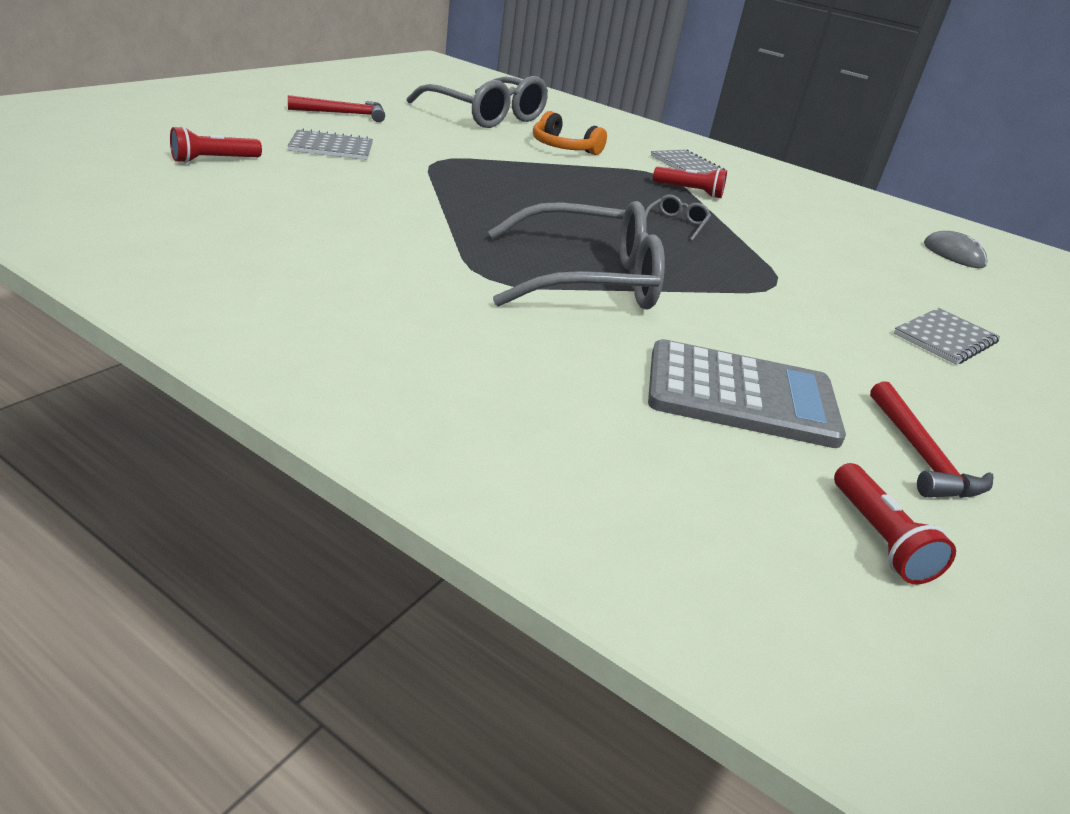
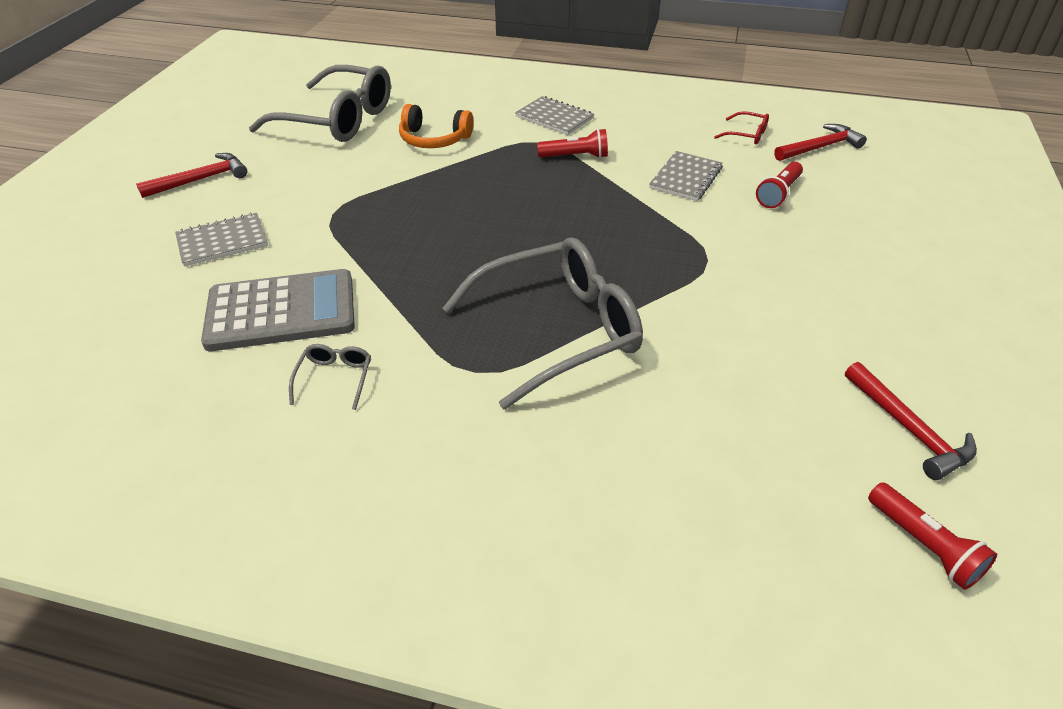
camera: 15 degrees left, 10 degrees up
red flashlight [170,126,262,163] -> red flashlight moved to [756,162,803,208]
grey glasses [645,195,711,241] -> grey glasses moved to [289,344,371,410]
grey calculator [648,339,846,448] -> grey calculator moved to [201,269,355,351]
grey notebook [894,308,1000,365] -> grey notebook moved to [649,151,723,201]
grey mouse [924,231,988,268] -> red hammer [774,124,867,161]
none -> red glasses [714,111,769,145]

